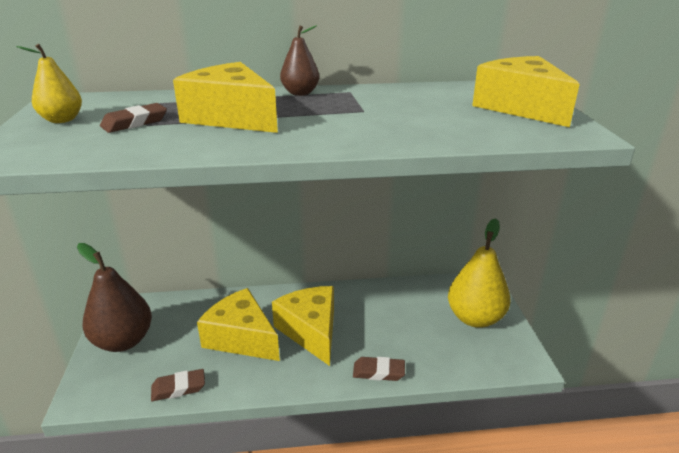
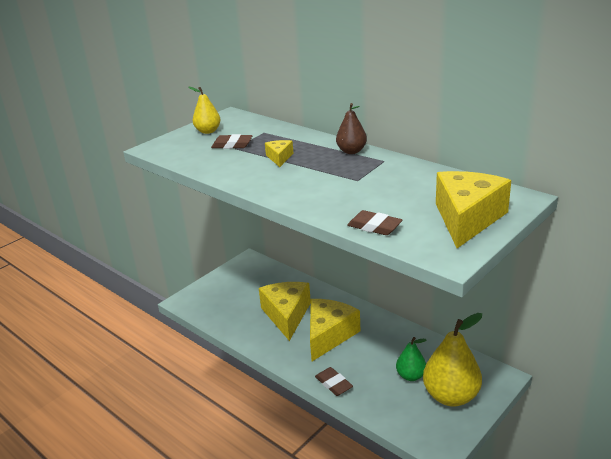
camera: 50 degrees right, 0 degrees up
brown pear [77,243,152,352] -> none
brown eraser [151,369,205,401] -> brown eraser moved to [347,210,402,235]
yellow cheese [173,62,278,133] -> yellow cheese [265,140,293,167], size x0.47
none -> green pear [396,337,426,381]

